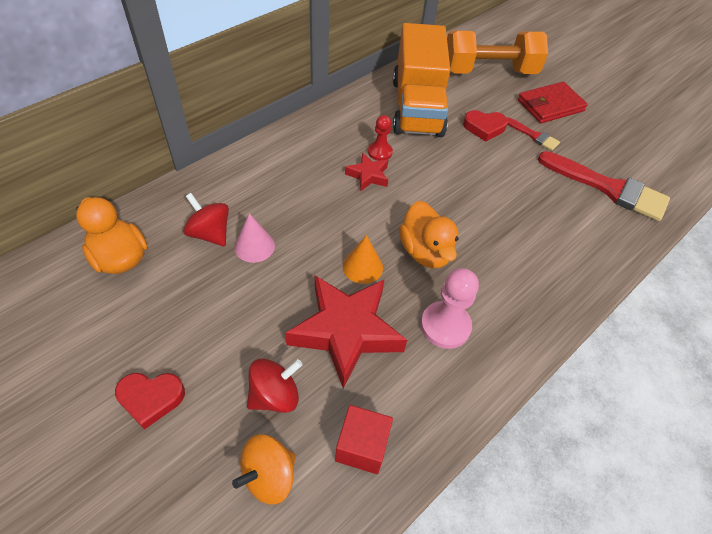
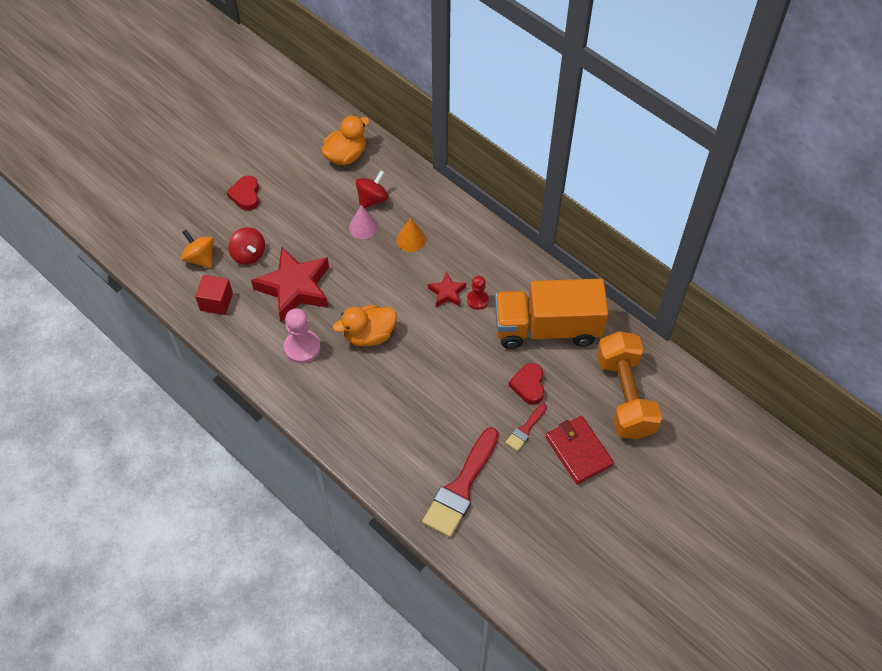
camera: 90 degrees right, 5 degrees up
orange cone [343,235,383,284] -> orange cone moved to [397,218,426,252]

